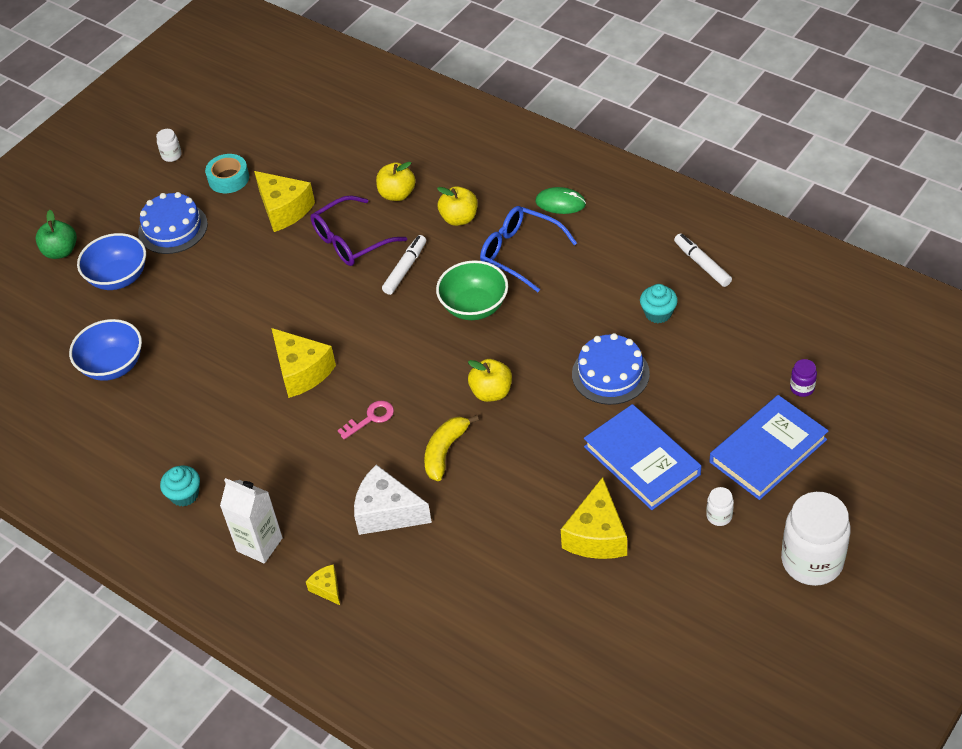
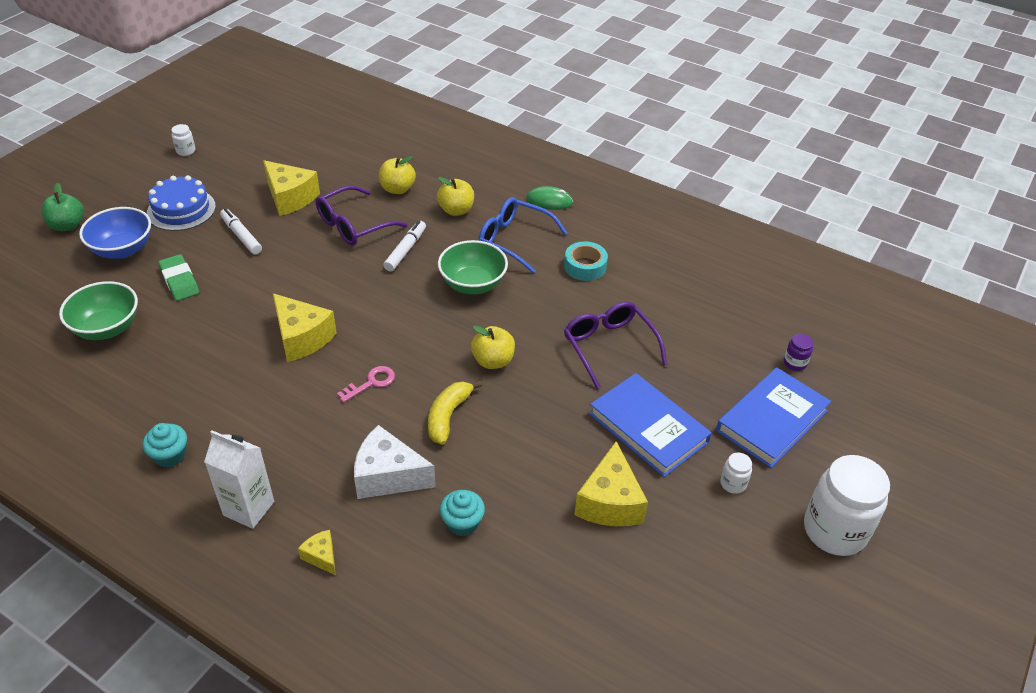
camera: 10 degrees left, 5 degrees down
blue bowl [69,319,142,381] -> green bowl [59,281,138,340]
turquoise tape [205,154,249,193] -> turquoise tape moved to [564,241,608,281]
blue cake [572,333,650,405] -> purple glasses [564,302,667,389]
turquoise cupcake [640,284,678,323] -> turquoise cupcake moved to [440,490,485,536]
white marker [674,234,732,287] -> white marker moved to [220,208,262,255]
none -> green eraser [158,254,199,301]

